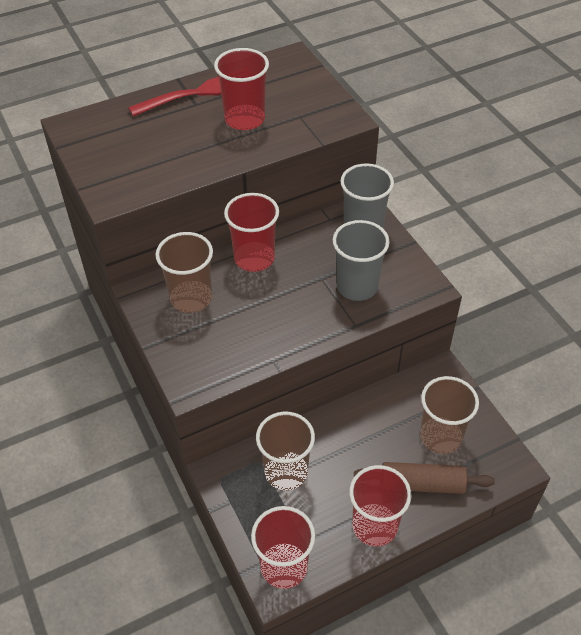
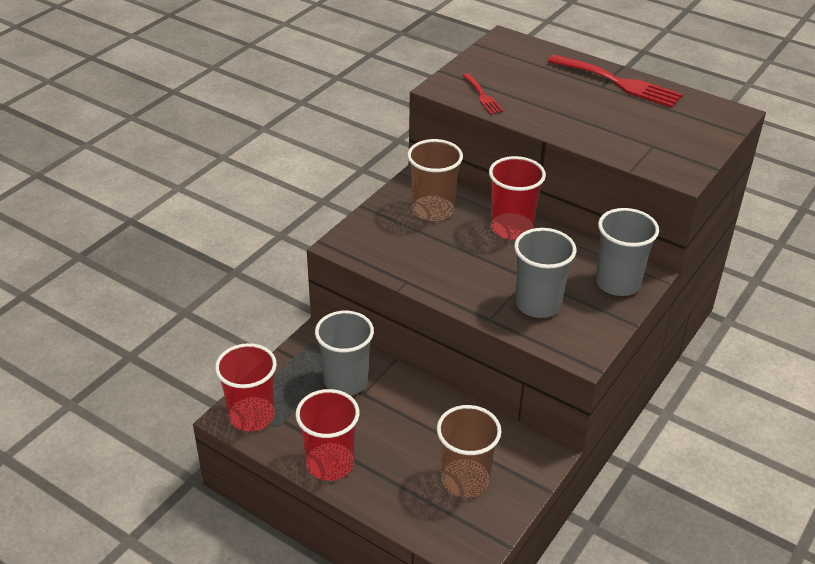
camera: 60 degrees right, 10 degrees down
red cup [214,48,269,130] -> none
brown cup [256,412,315,491] -> grey cup [315,311,374,395]
brown rolling pin [354,462,495,494] -> none
none -> red fork [462,73,504,115]

